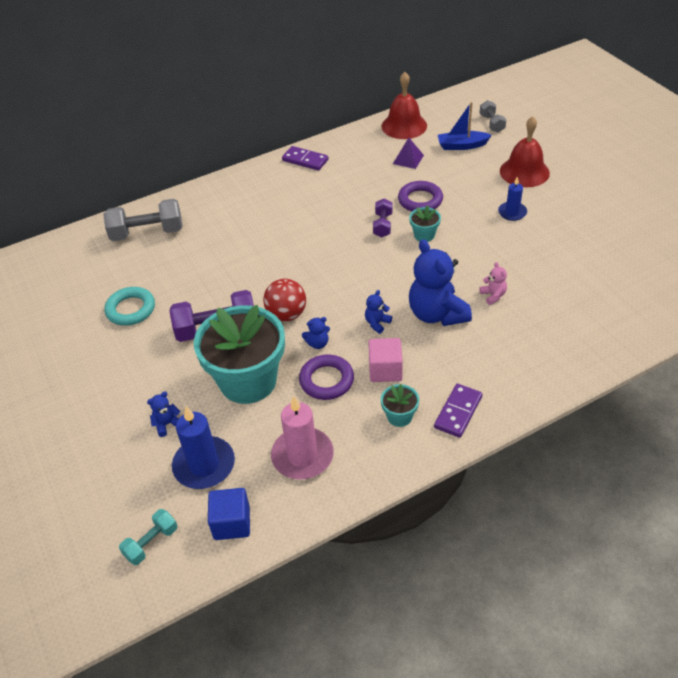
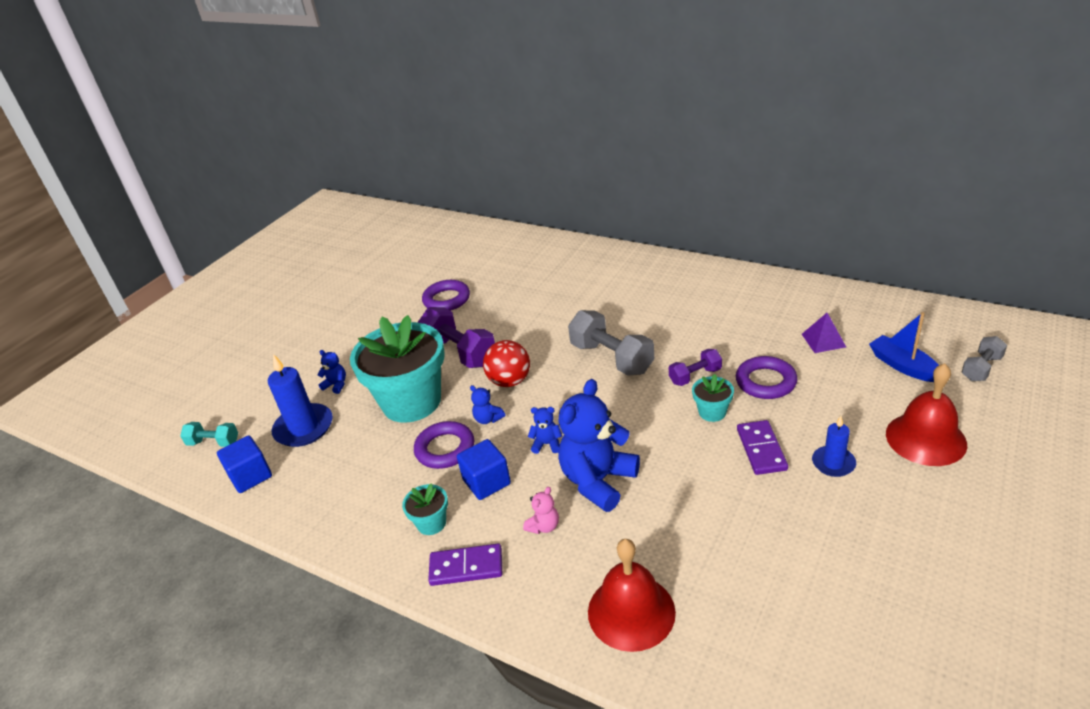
camera: 60 degrees right, 10 degrees down
grey dumbbell [103,199,182,241] -> grey dumbbell moved to [568,310,654,376]
turquoise ring [104,287,155,326] -> purple ring [422,280,470,311]
pink candle [271,396,334,480] -> none
purple domino [282,146,329,171] -> purple domino moved to [737,420,788,475]
pink cube [368,338,403,382] -> blue cube [457,439,511,500]
red bell [382,72,427,139] -> red bell moved to [588,539,676,652]
pink teddy bear [479,262,507,305] -> pink teddy bear moved to [523,487,559,534]

